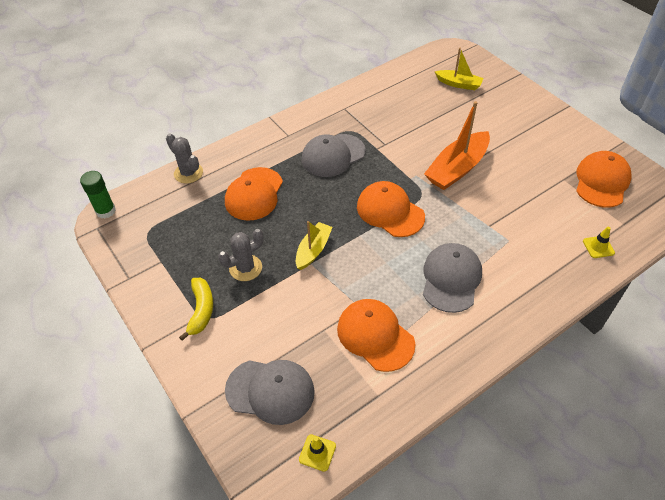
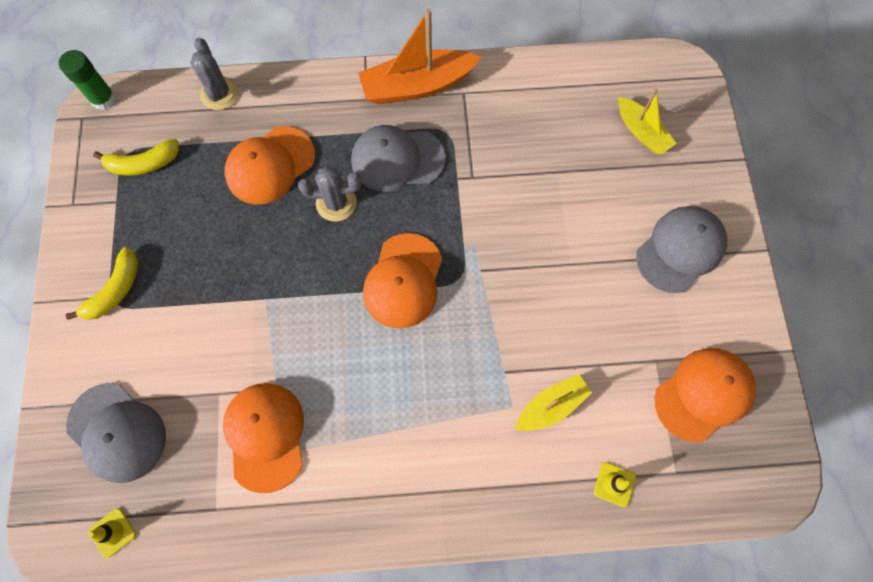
camera: 30 degrees right, 20 degrees up
grey cactus [218,229,264,281] -> grey cactus moved to [298,166,361,222]
yellow boat [296,221,333,270] -> yellow boat moved to [515,374,592,431]
orange cap [357,181,425,237] -> orange cap turned 150 degrees counterclockwise [363,233,442,329]
grey cap [423,243,482,313] -> grey cap moved to [636,206,727,293]
orange boat [424,101,490,190] -> orange boat moved to [358,9,481,105]
none -> yellow banana [93,139,179,176]

